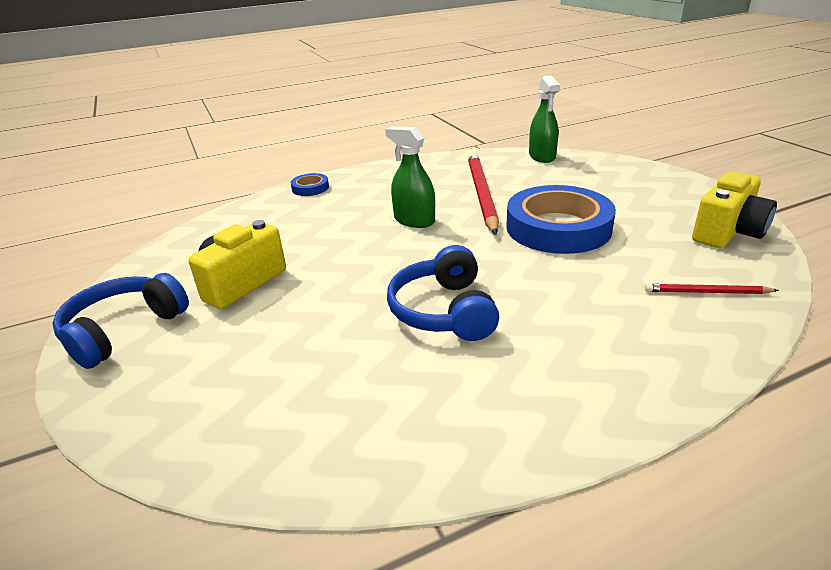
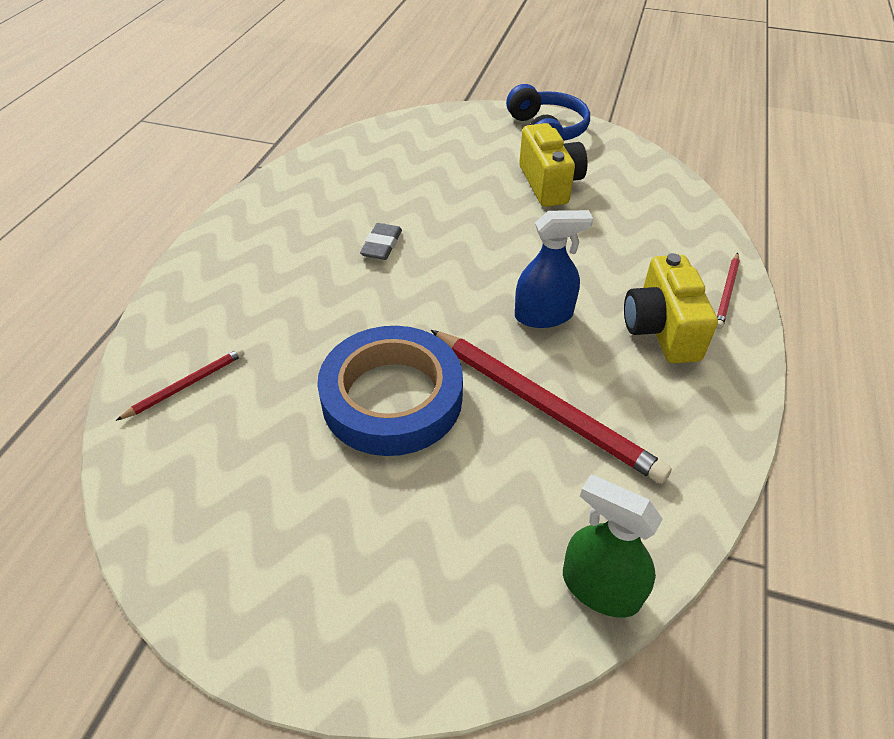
camera: 130 degrees right, 15 degrees up
blue tape [291,173,329,196] -> red pencil [716,253,740,329]
green spray bottle [385,126,435,228] -> blue spray bottle [515,210,593,328]
blue headphones [387,245,499,341] -> grey eraser [360,223,402,260]
yellow camera [692,172,777,248] -> yellow camera moved to [624,253,718,363]

